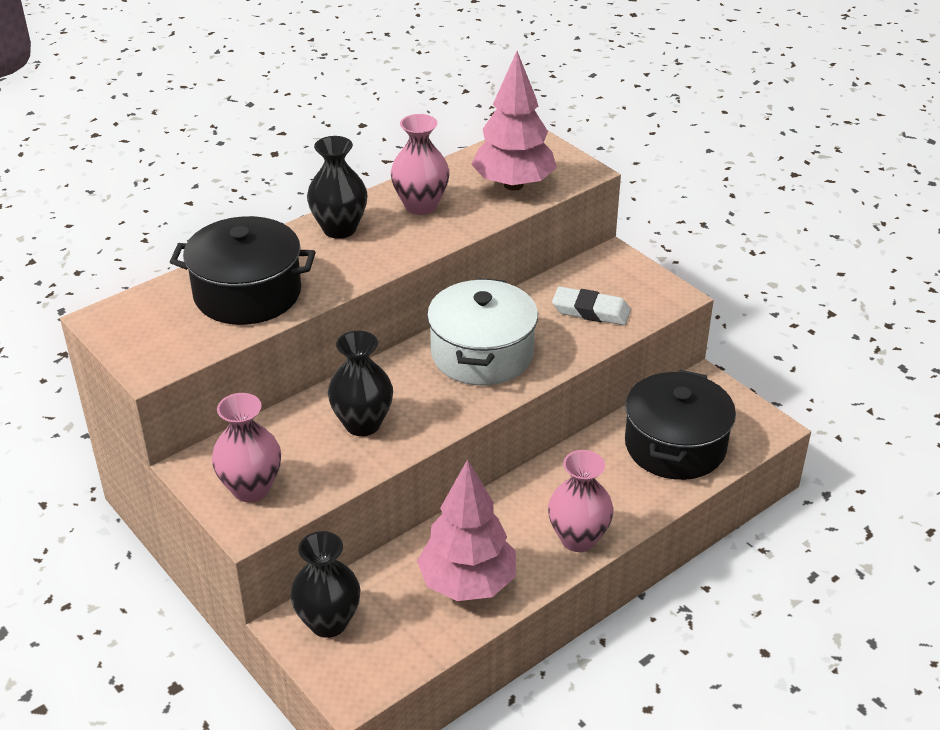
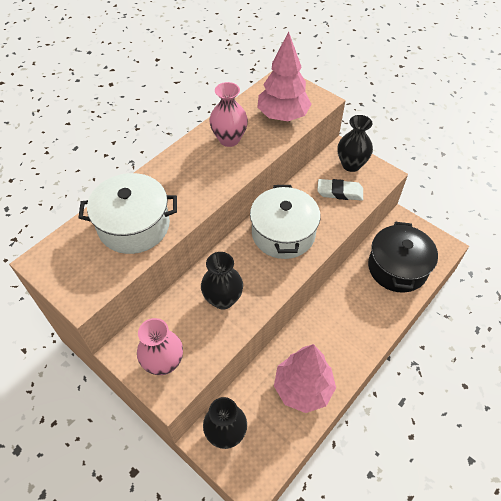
camera: 10 degrees left, 15 degrees up
black pot [170,216,315,325] -> white pot [78,173,177,254]
black vase [307,136,367,239] -> black vase moved to [338,115,373,172]
pink vase [548,450,614,552] -> none

